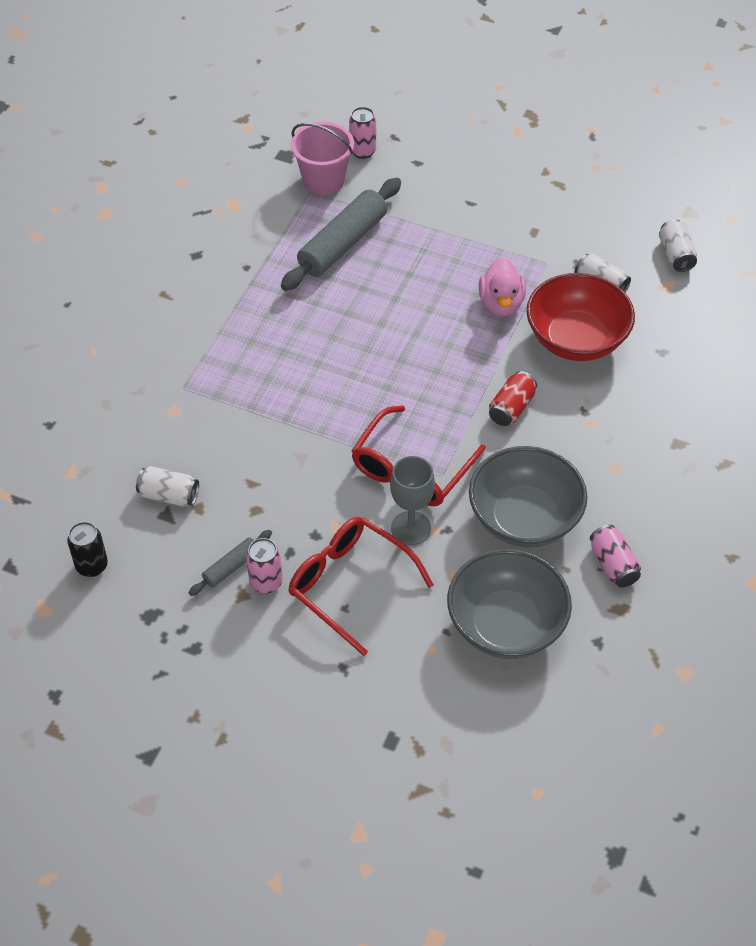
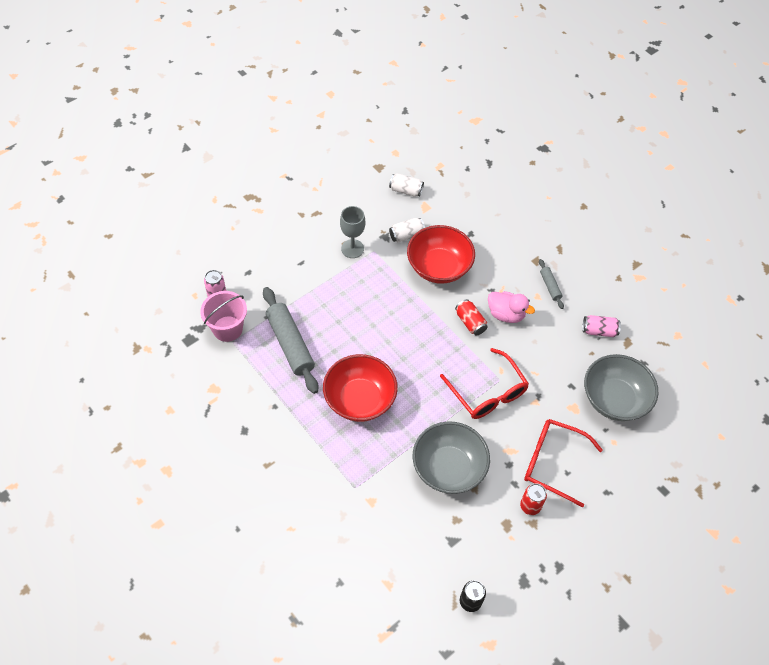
camera: 65 degrees left, 5 degrees up
white can [136,466,199,506] -> none
grey rolling pin [189,530,272,596] -> grey rolling pin moved to [539,259,564,309]
pink can [246,538,282,594] -> red can [520,484,547,515]
red glasses [289,517,434,656] -> red glasses turned 45 degrees clockwise [524,419,603,507]
grey goblet [390,456,435,545] -> grey goblet moved to [340,206,365,258]
grey bowl [469,446,587,547] -> grey bowl moved to [413,421,490,494]
pink duck [479,257,526,316] -> pink duck moved to [488,291,535,323]
none -> red bowl [323,354,398,422]

